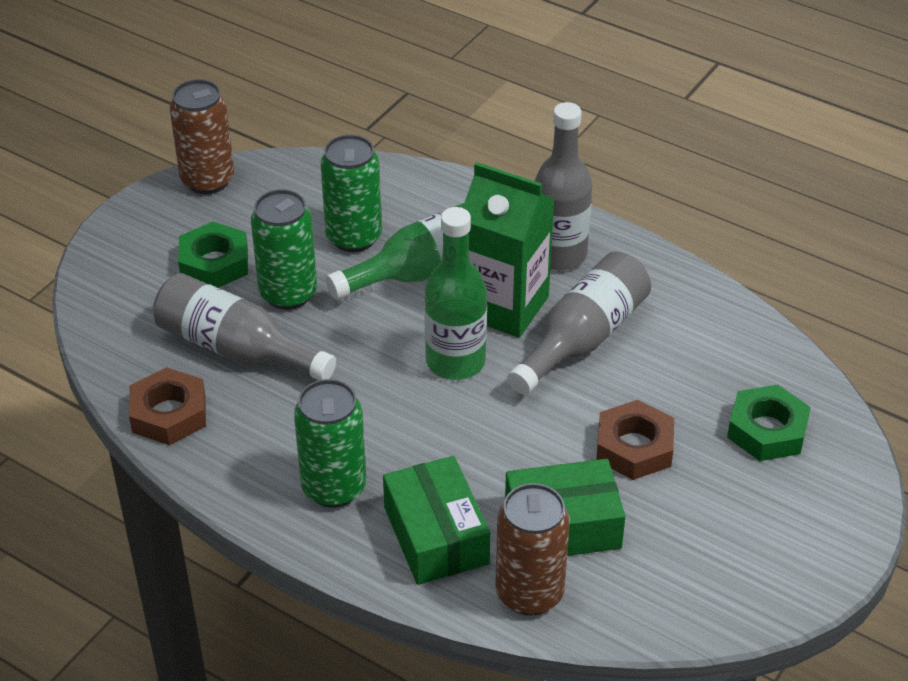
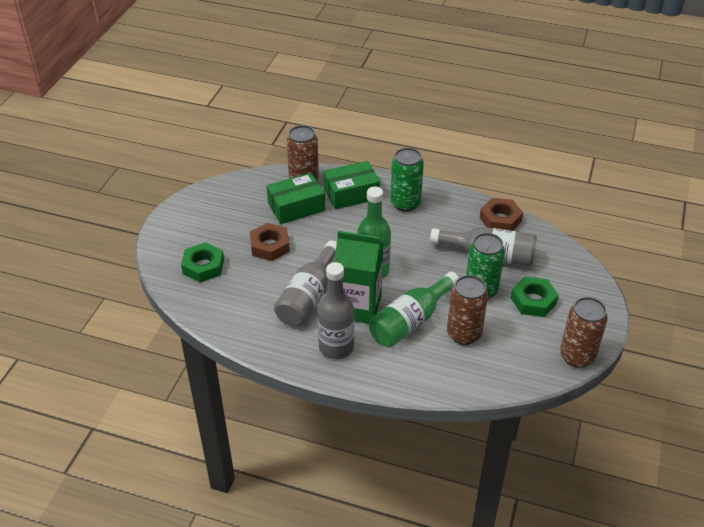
camera: 165 degrees right, 0 degrees up
green can [320,135,382,252] -> brown can [447,275,488,345]
green box [383,456,490,585] -> green box turned 75 degrees counterclockwise [323,161,380,209]

